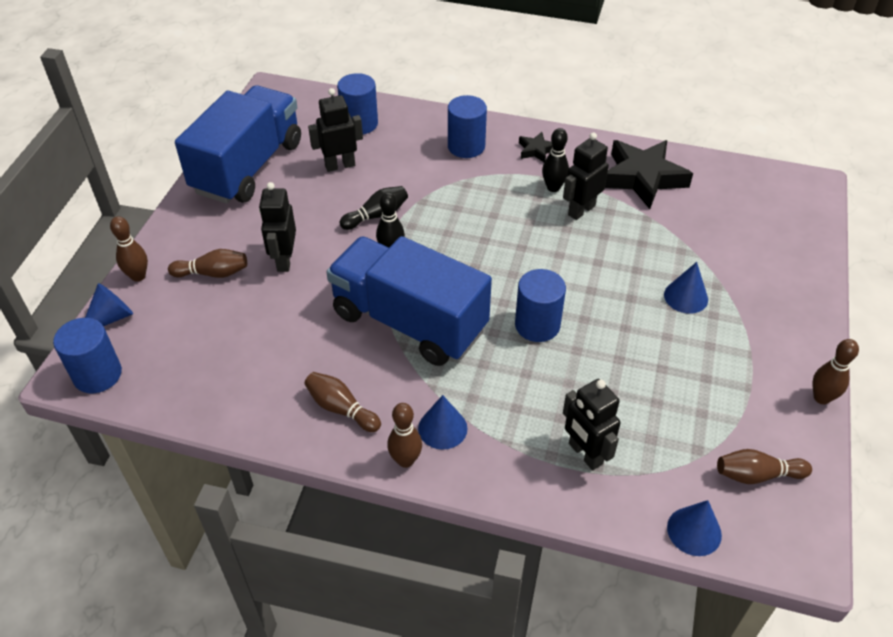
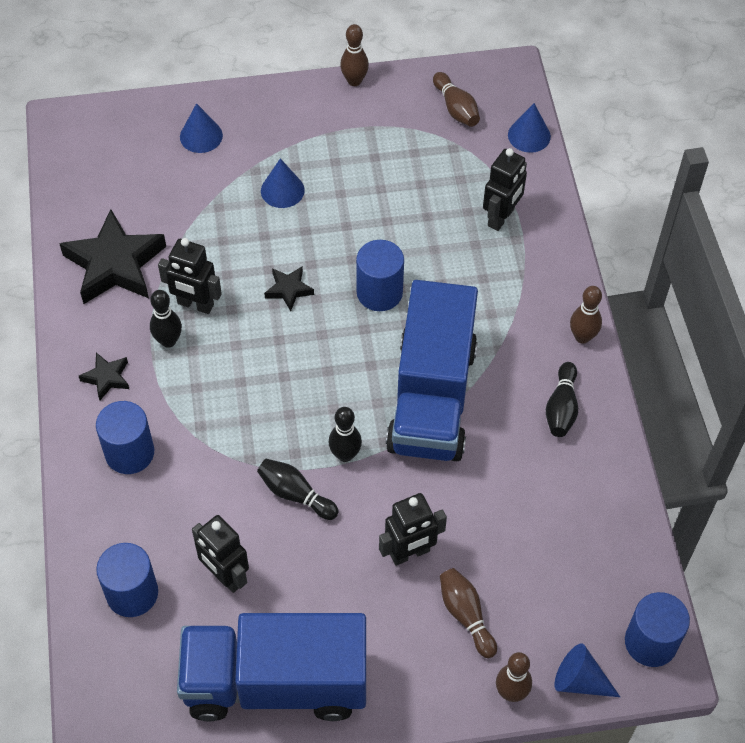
camera: 115 degrees left, 10 degrees up
brown bowling pin [304,372,381,432] -> black bowling pin [546,362,578,437]
blue cone [418,395,468,450] -> blue cone moved to [180,103,223,153]
none -> black star [264,267,314,311]

